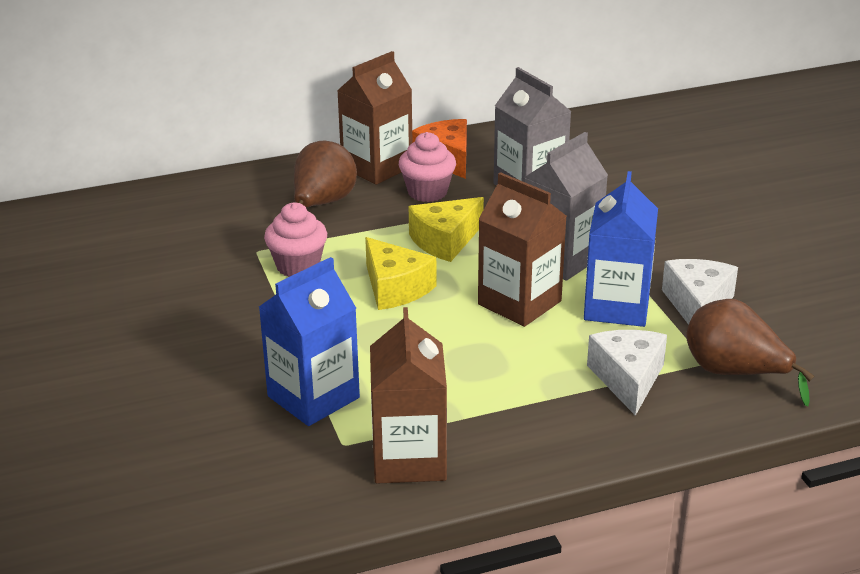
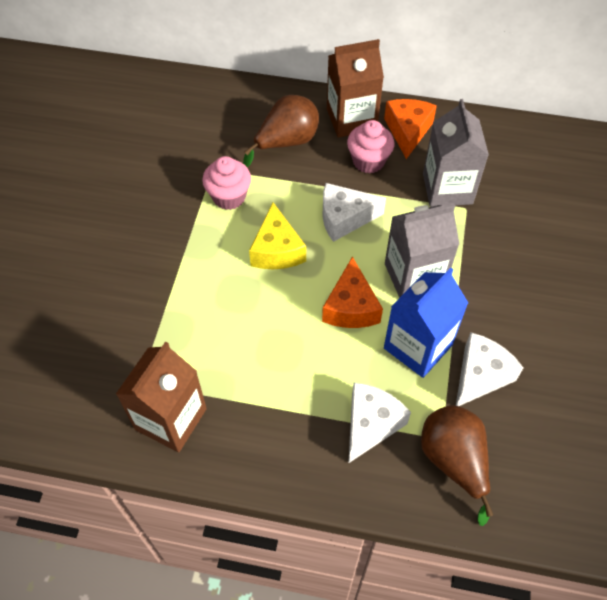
camera: 30 degrees right, 25 degrees up
blue carton [259,257,360,426] -> none
yellow cheese [409,197,484,262] -> white cheese [322,183,386,242]
brown carton [478,172,567,327] -> orange cheese [322,257,383,328]

